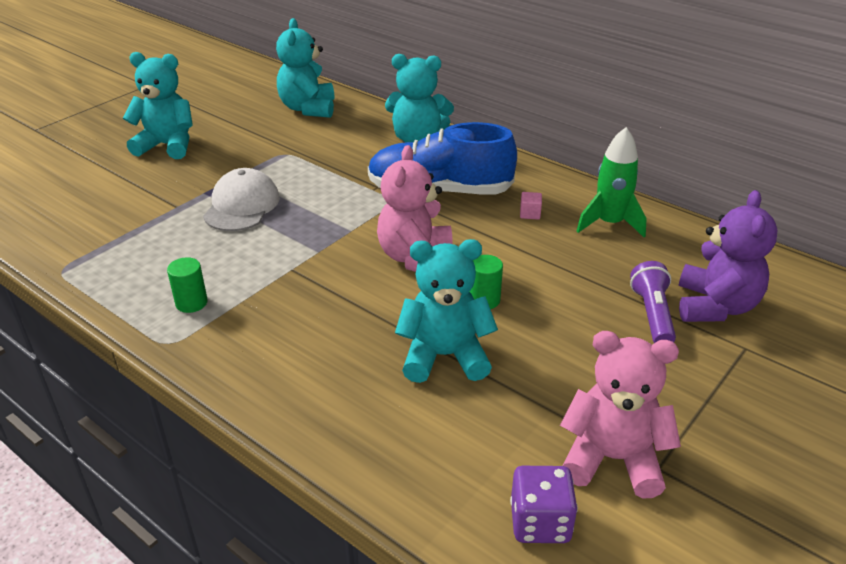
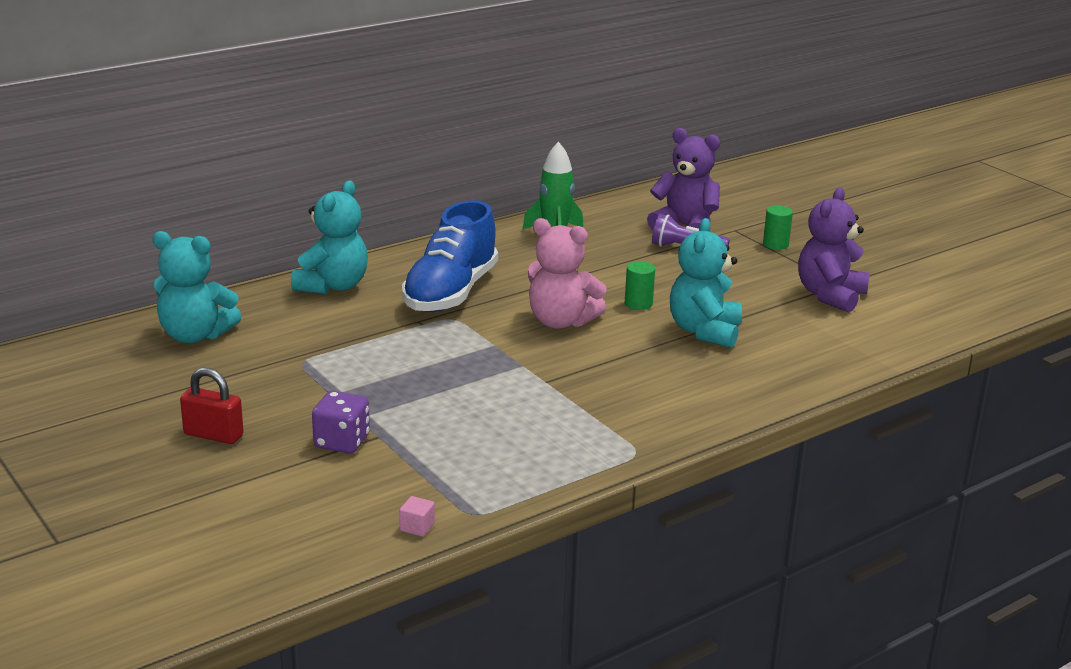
camera: 75 degrees left, 10 degrees down
turquoise teddy bear [123,52,193,159] -> red padlock [180,368,244,444]
green cylinder [167,257,208,313] -> green cylinder moved to [763,205,793,250]
white cap [203,168,280,231] -> none
purple dice [510,466,578,543] -> purple dice moved to [312,391,370,454]
pink cube [520,192,542,220] -> pink cube moved to [399,496,435,537]
pink teddy bear [560,331,681,498] -> purple teddy bear [798,187,870,312]

